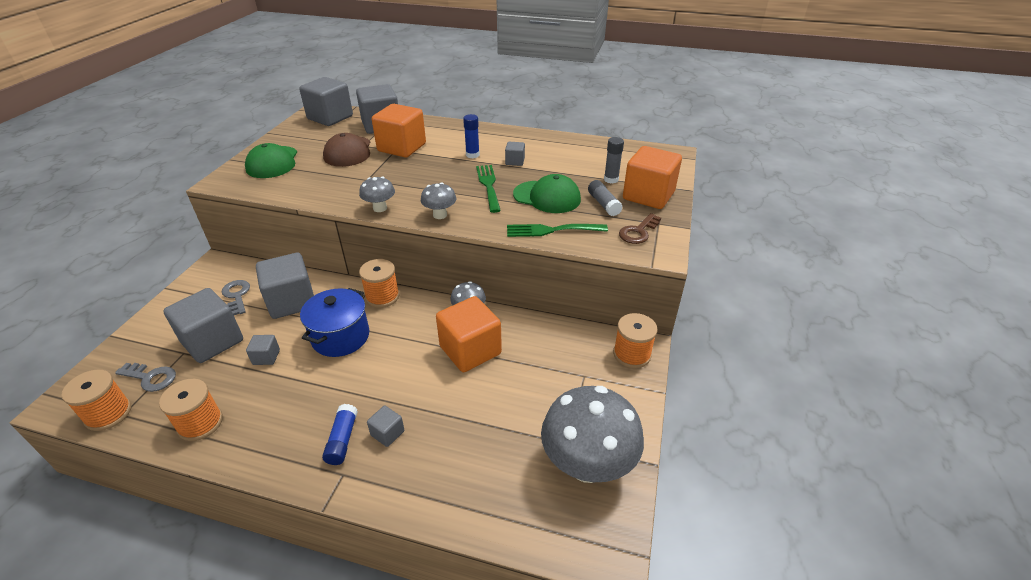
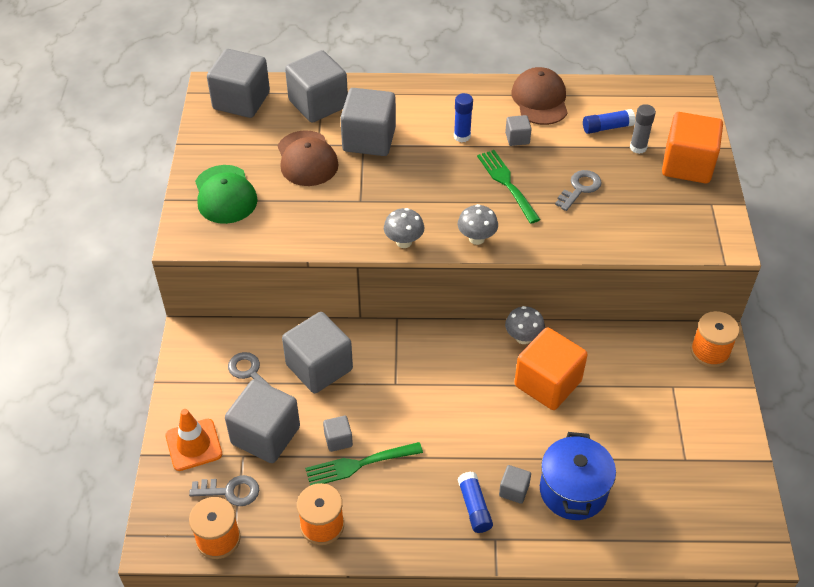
camera: 15 degrees left, 10 degrees up
blue pot [300,288,369,357] -> blue pot moved to [540,432,616,520]
orange spool [359,259,399,308] -> none
orange cube [372,104,426,158] -> grey cube [340,88,396,156]
green fork [507,224,608,237] -> green fork moved to [305,442,423,485]
green cap [513,174,581,213] -> grey key [555,170,602,211]
grey mushroom [541,386,644,483] -> none
grey glue stick [588,180,623,216] -> none
brown key [619,213,661,244] -> none
none -> orange traffic cone [165,409,222,471]
none -> brown cap [511,67,568,125]
none -> blue glue stick [583,109,635,134]

